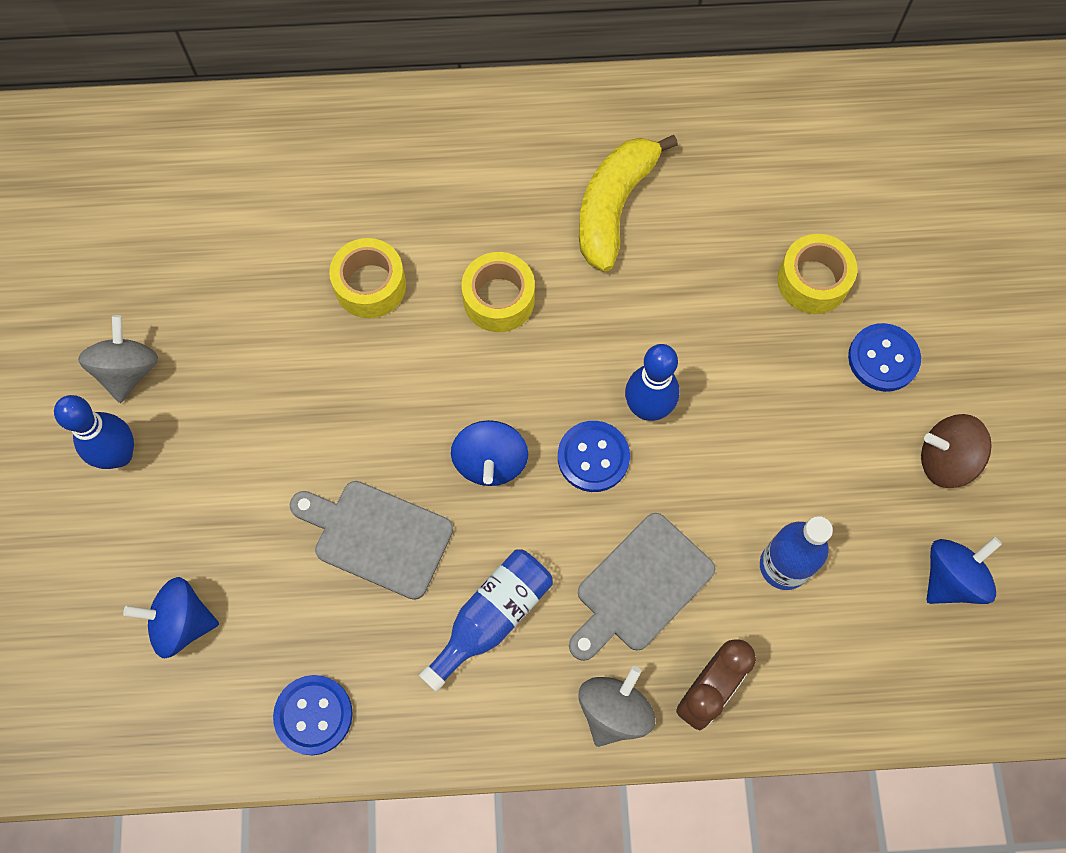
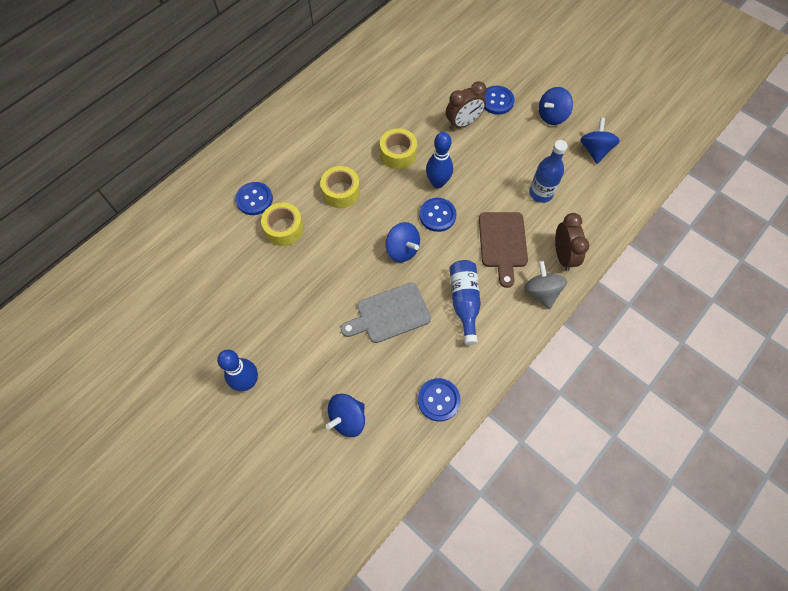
camera: 45 degrees left, 5 degrees down
grey spinning top [78,315,158,403] -> none
grey cutting board [569,513,716,661] -> brown cutting board [479,212,528,288]
yellow banana [579,135,678,271] -> none
yellow tape [777,234,857,314] -> yellow tape moved to [380,128,417,169]
brown spinning top [921,414,992,488] -> blue spinning top [539,87,573,125]
none -> blue button [235,182,273,215]
none -> brown clock [446,81,486,130]

